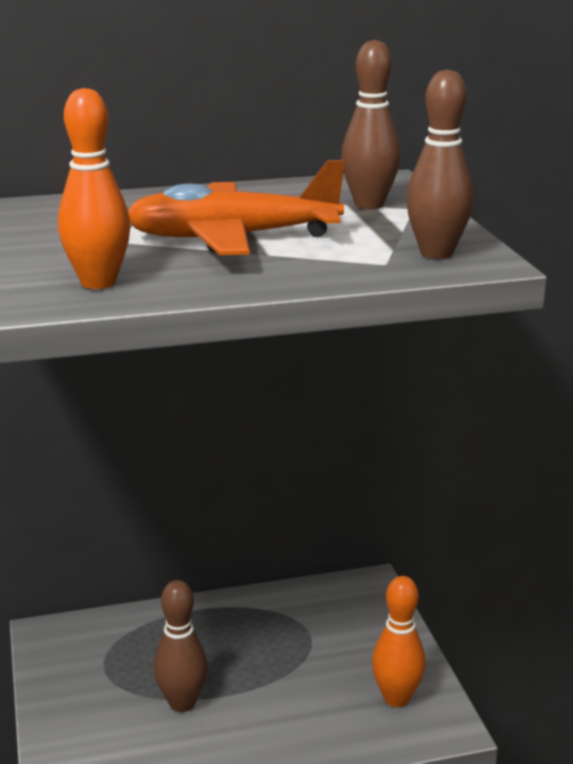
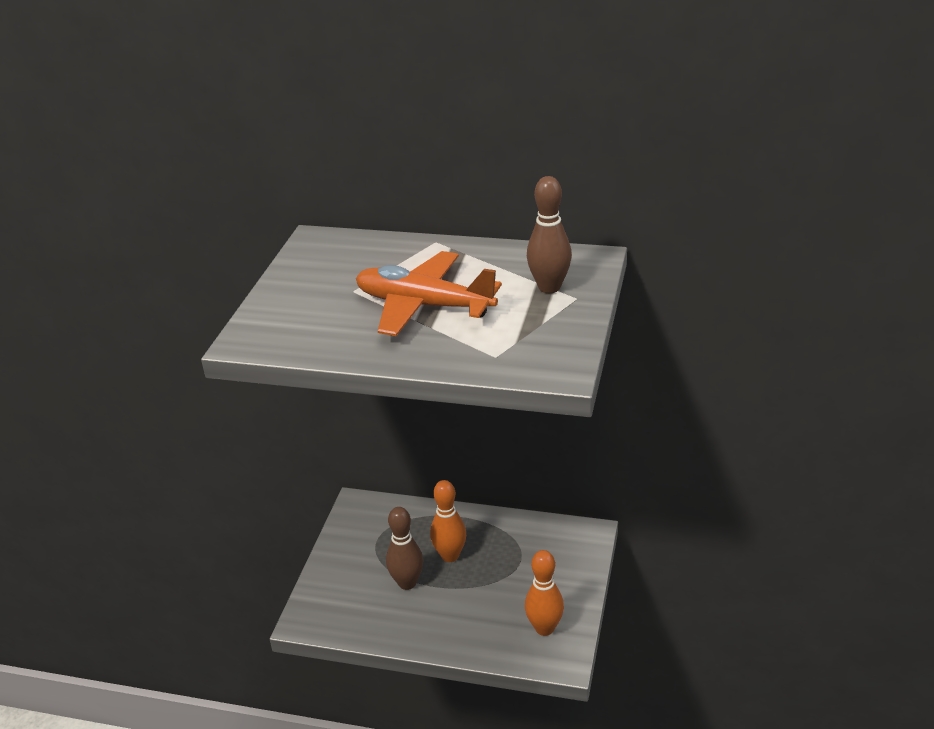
camera: 30 degrees right, 10 degrees up
orange bowling pin [58,88,131,289] -> orange bowling pin moved to [430,480,466,562]
brown bowling pin [406,70,474,259] -> none

